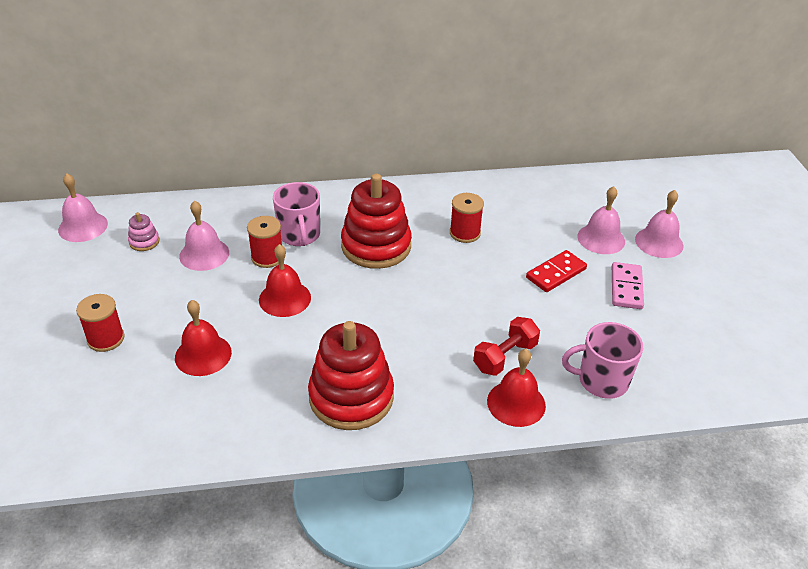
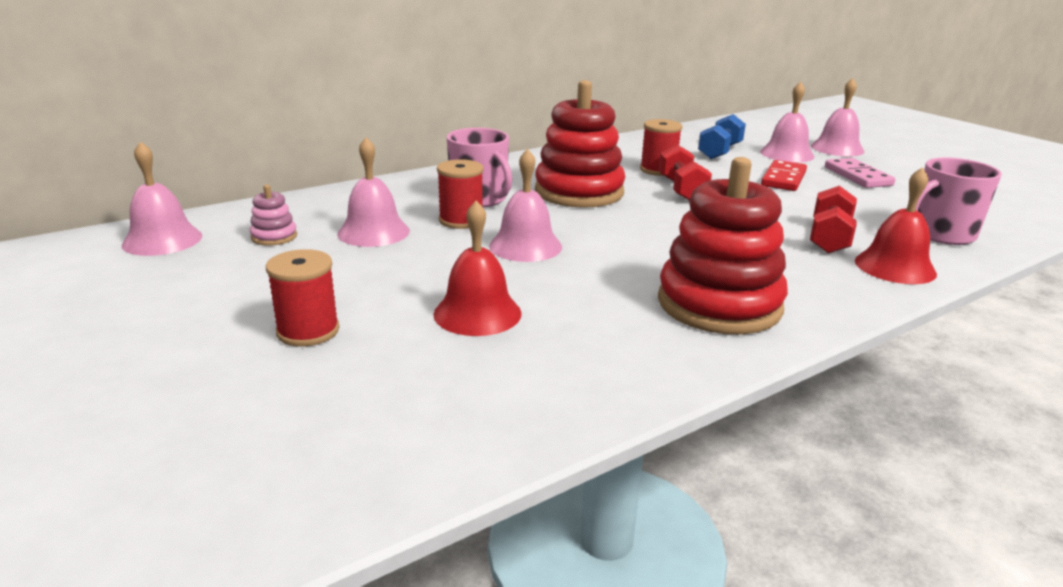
camera: 25 degrees left, 15 degrees down
red bell [259,244,311,317] -> pink bell [489,149,562,262]
none -> red dumbbell [659,144,712,200]
none -> blue dumbbell [698,114,746,159]

